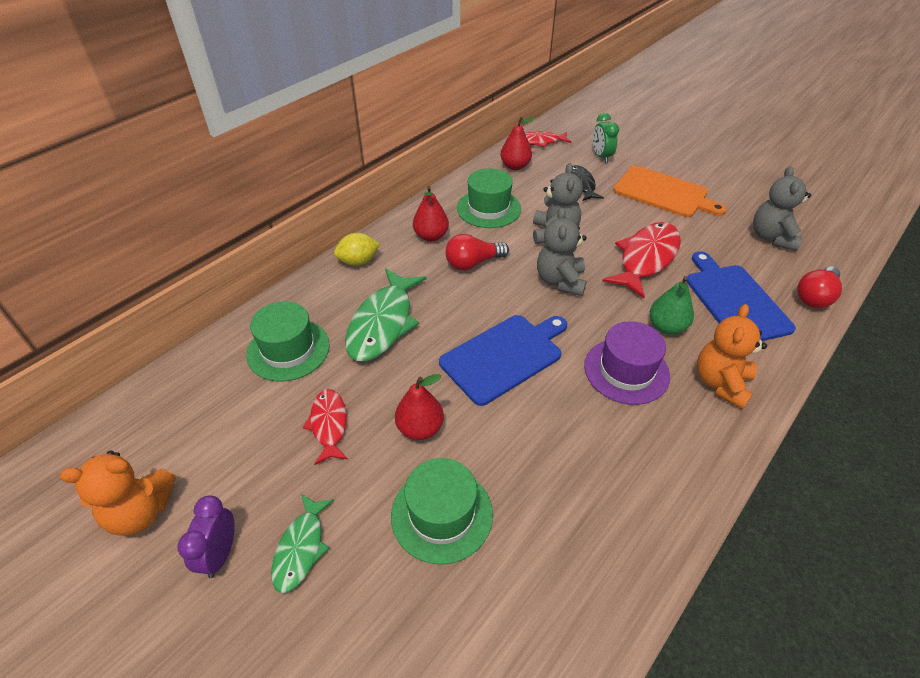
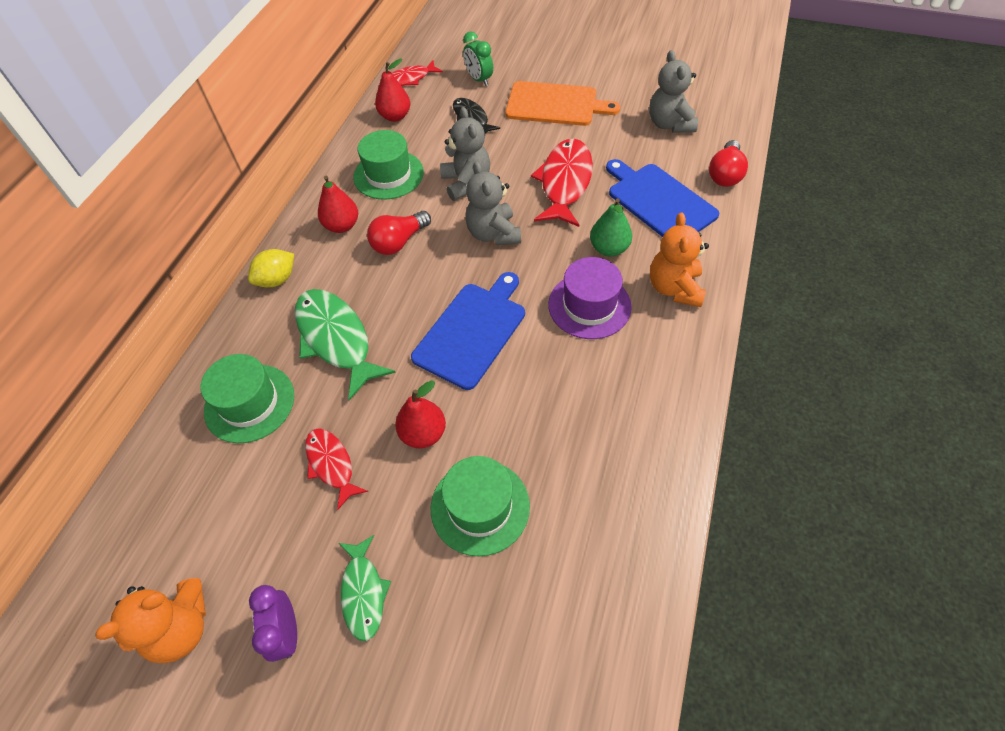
camera: 20 degrees left, 10 degrees up
green fish [345,268,427,361] -> green fish turned 150 degrees clockwise [295,289,396,400]

